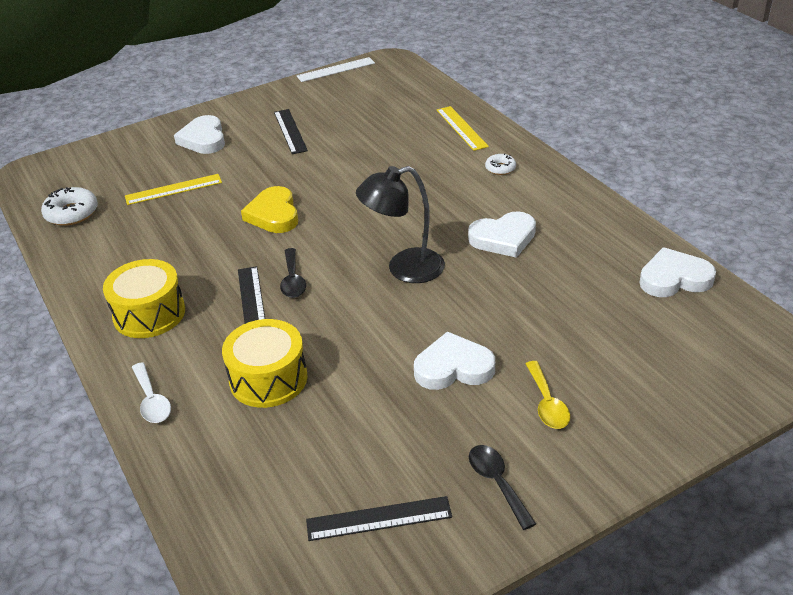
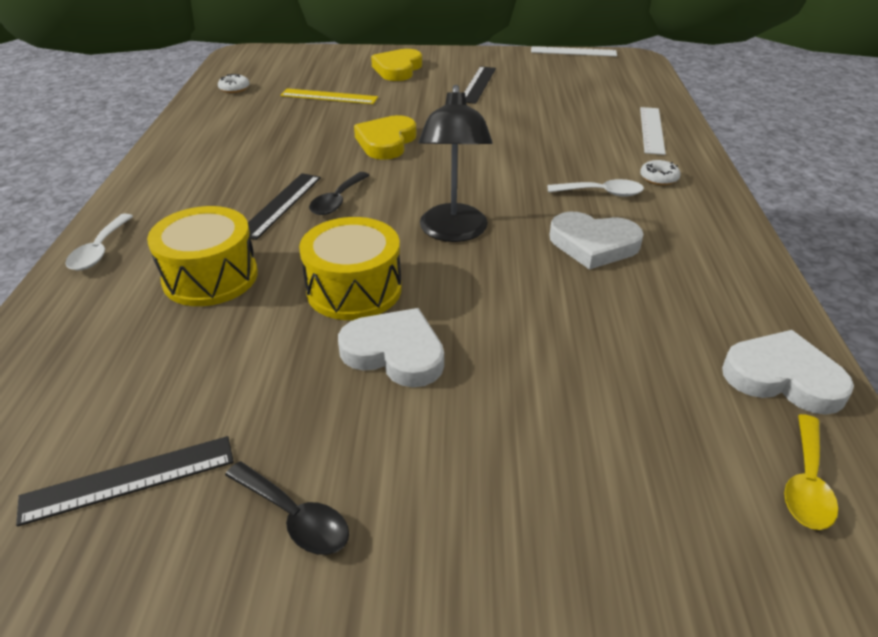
camera: 30 degrees right, 0 degrees up
white donut [41,187,98,226] -> white donut [218,74,249,93], size x0.59
yellow drum [103,259,185,338] -> yellow drum moved to [299,217,402,320]
white heart [174,115,225,154] -> yellow heart [371,49,422,81]
black ruler [306,496,452,541] -> black ruler turned 45 degrees counterclockwise [16,436,234,527]
black lamp [356,166,445,283] -> black lamp turned 105 degrees counterclockwise [419,85,492,242]
yellow ruler [437,106,489,151] -> white ruler [640,107,666,155]
black spoon [469,445,536,530] -> black spoon turned 120 degrees clockwise [225,461,349,555]
yellow spoon [526,361,570,429] -> yellow spoon moved to [784,414,838,530]
none -> white spoon [547,179,644,197]

